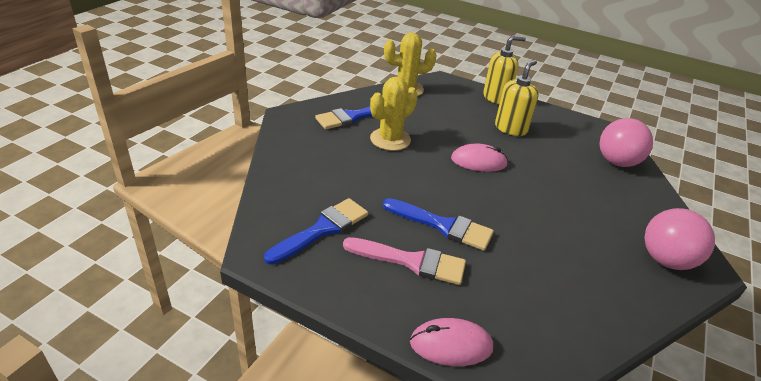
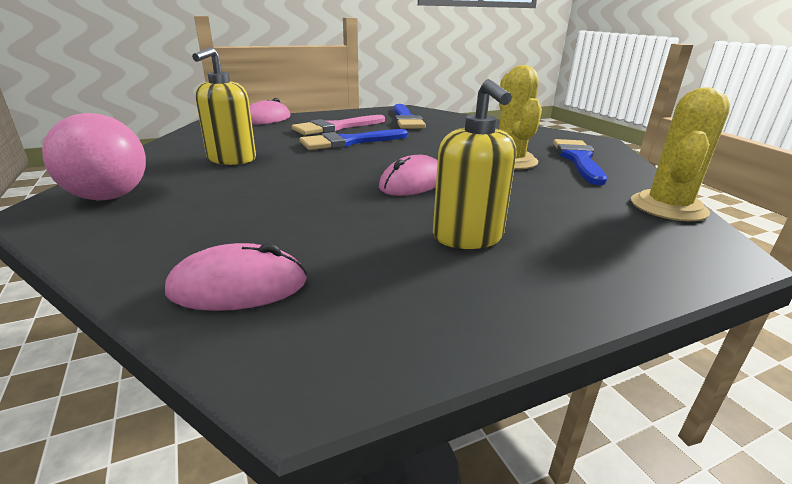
camera: 130 degrees right, 10 degrees down
yellow soap dispenser [483,35,526,104] -> yellow soap dispenser moved to [192,47,256,165]
pink ball [599,118,653,167] -> pink mouse [165,243,307,311]

